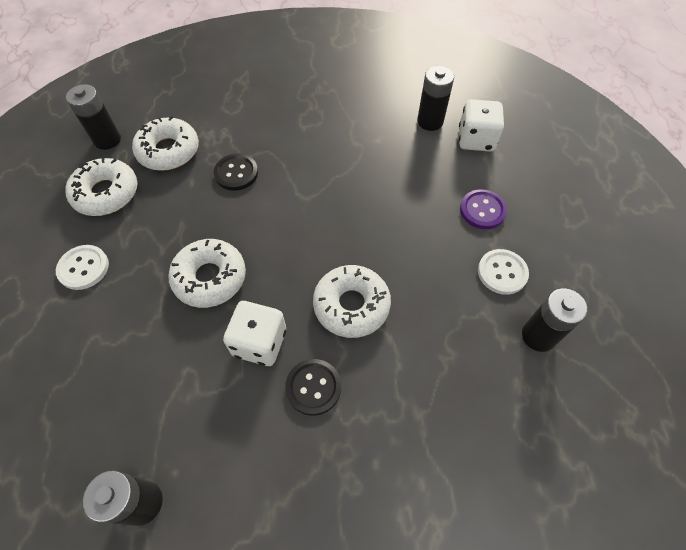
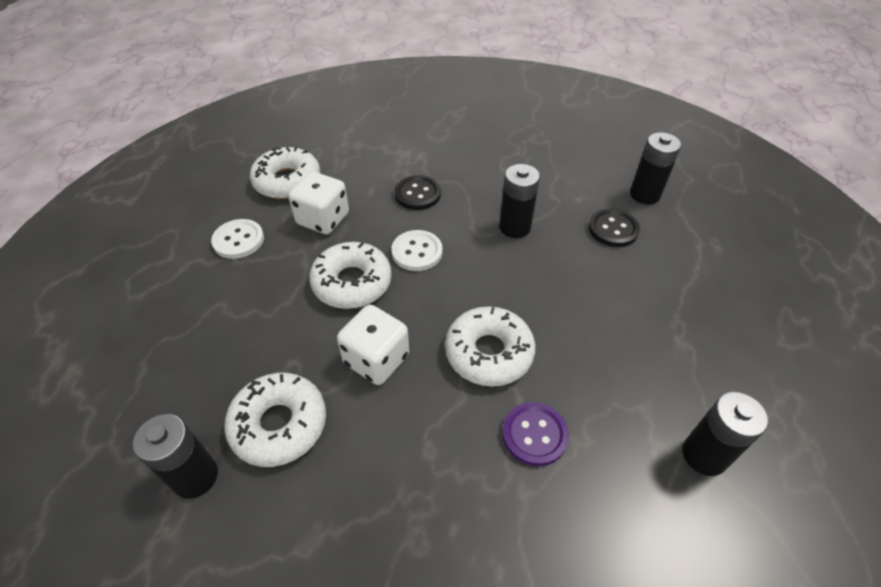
camera: 20 degrees right, 10 degrees down
black battery [66,84,121,150] -> black battery moved to [499,164,540,238]
white donut [132,116,199,171] -> white donut moved to [224,373,326,467]
black button [285,359,341,416] -> black button moved to [589,208,640,247]
white dice [459,99,504,152] -> white dice moved to [288,172,349,235]
purple button [460,189,507,229] -> purple button moved to [502,402,569,466]
white button [478,249,529,295] -> white button moved to [392,230,442,271]

